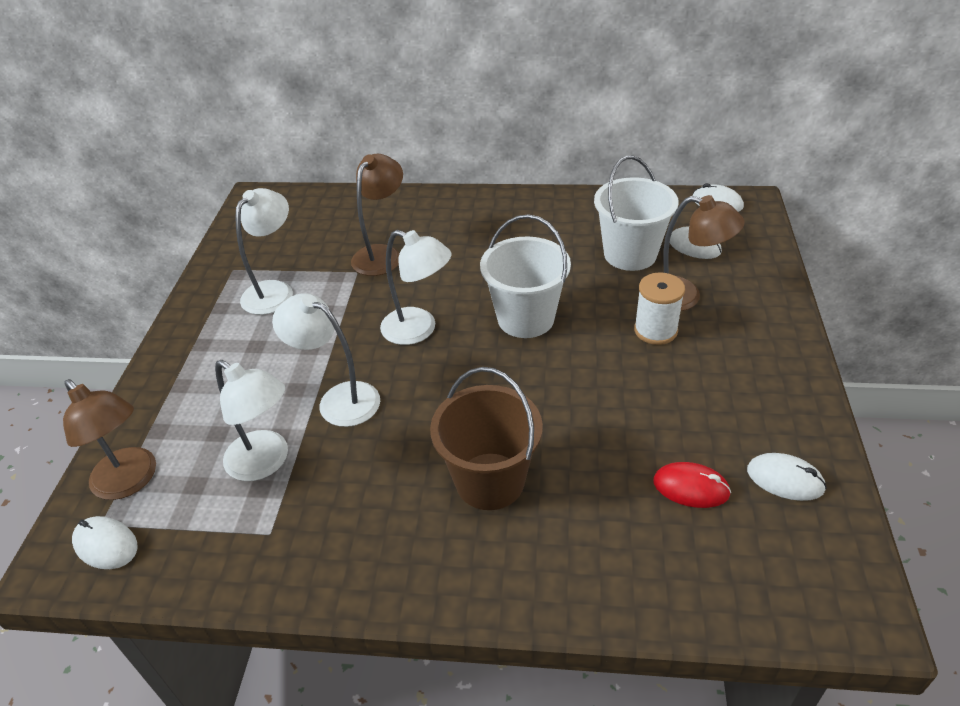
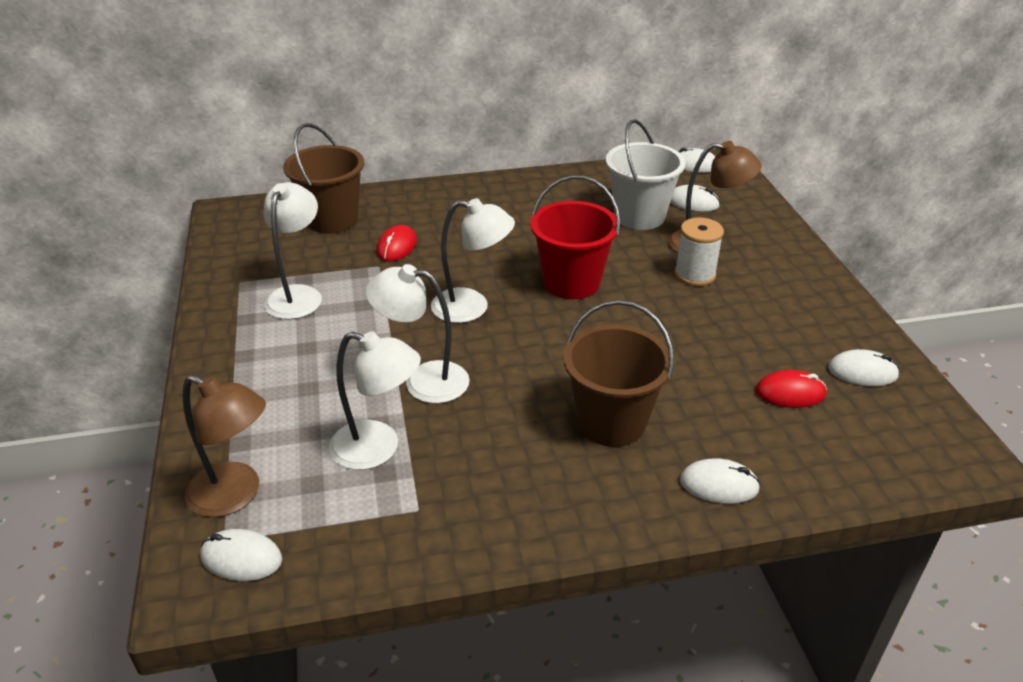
camera: 20 degrees left, 5 degrees down
brown lamp [351,154,403,276] -> red mouse [376,225,417,262]
white bucket [480,214,571,338] -> red bucket [530,175,620,299]
none -> brown bucket [283,123,364,233]
none -> white mouse [680,458,761,504]

